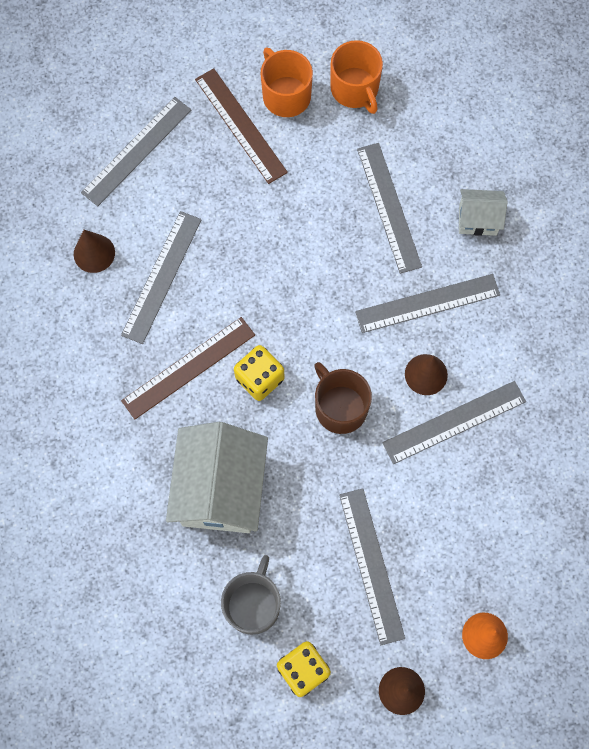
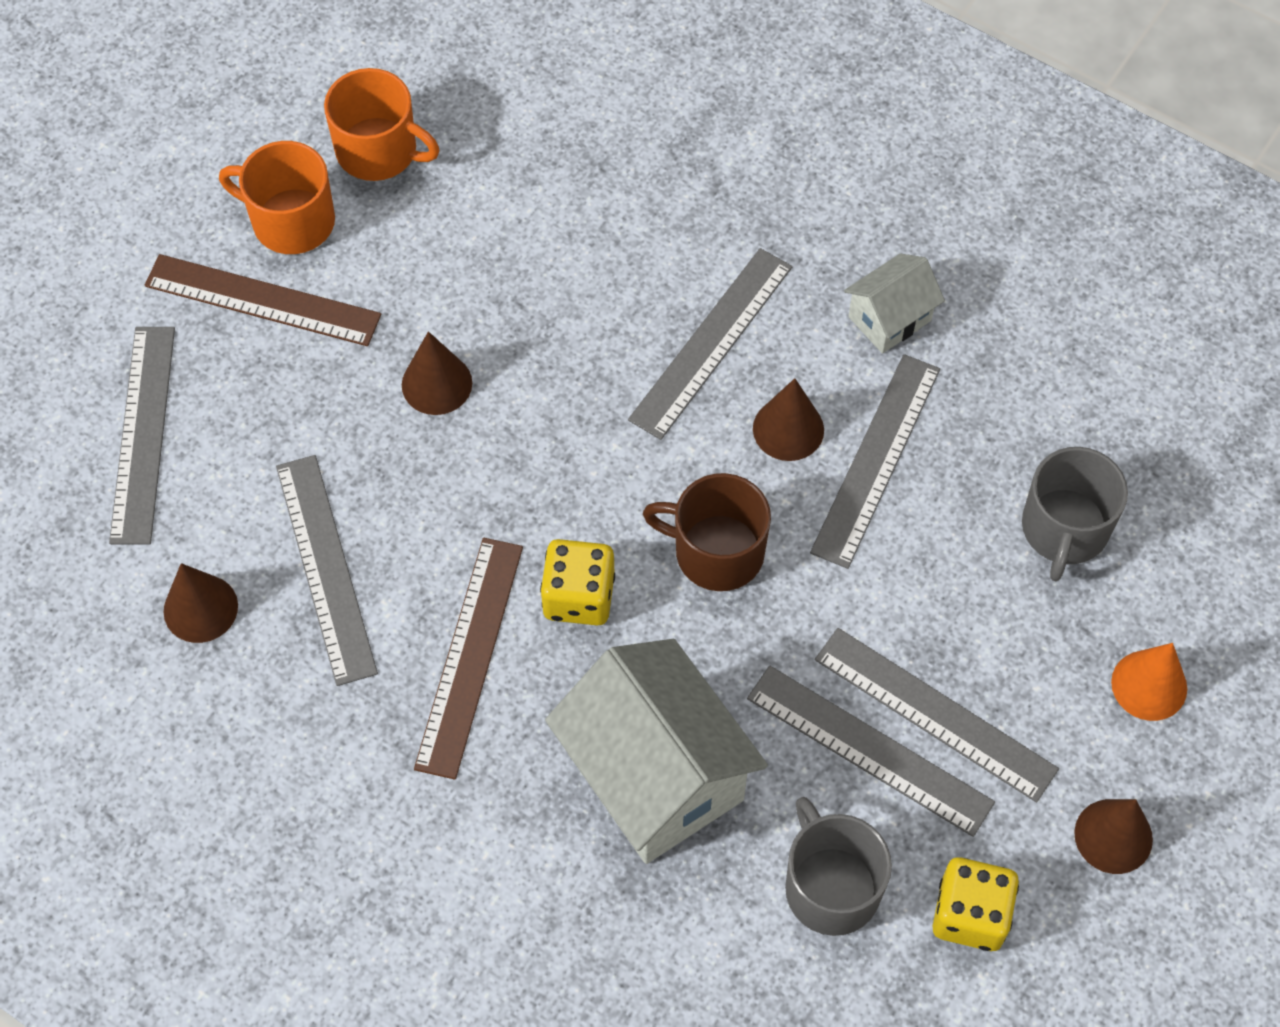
camera: 40 degrees left, 10 degrees down
grey ruler [357,143,422,274] -> grey ruler moved to [747,666,995,837]
white house [459,189,508,236] -> white house moved to [844,253,945,354]
none -> brown cone [402,331,472,415]
none -> grey mug [1022,447,1128,581]

